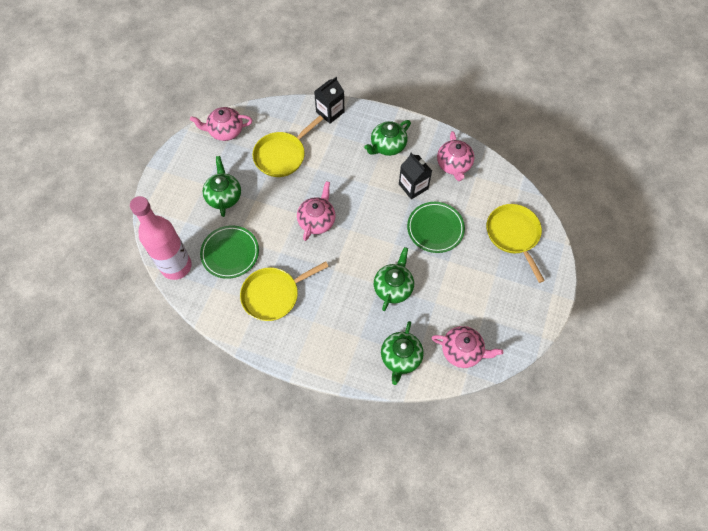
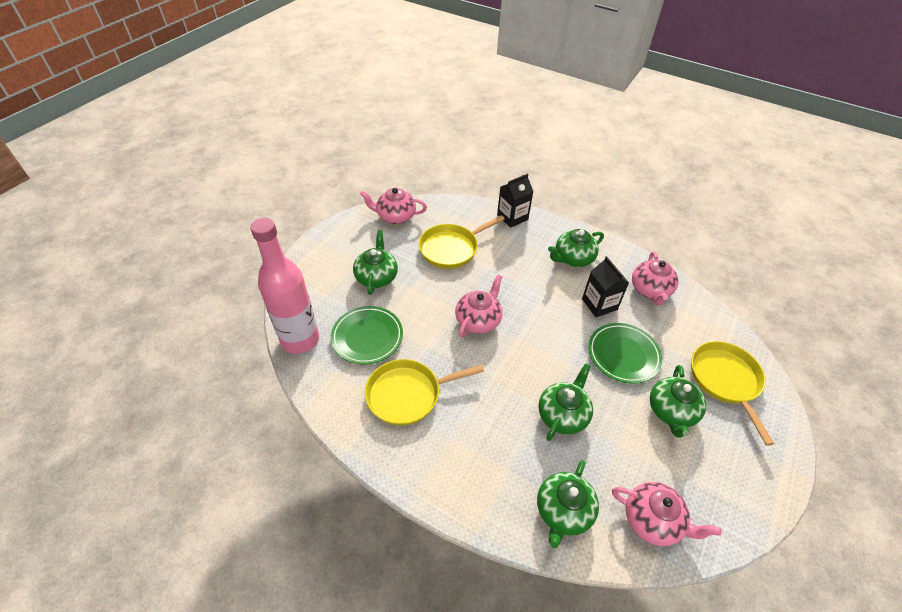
camera: 10 degrees right, 15 degrees down
none -> green teapot [650,365,706,438]

